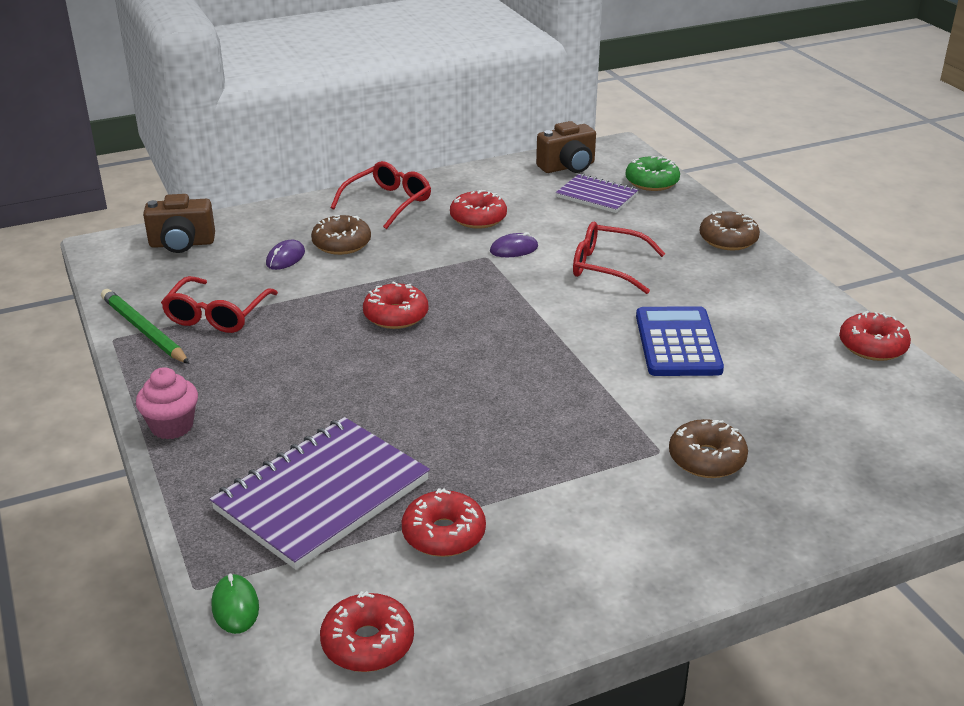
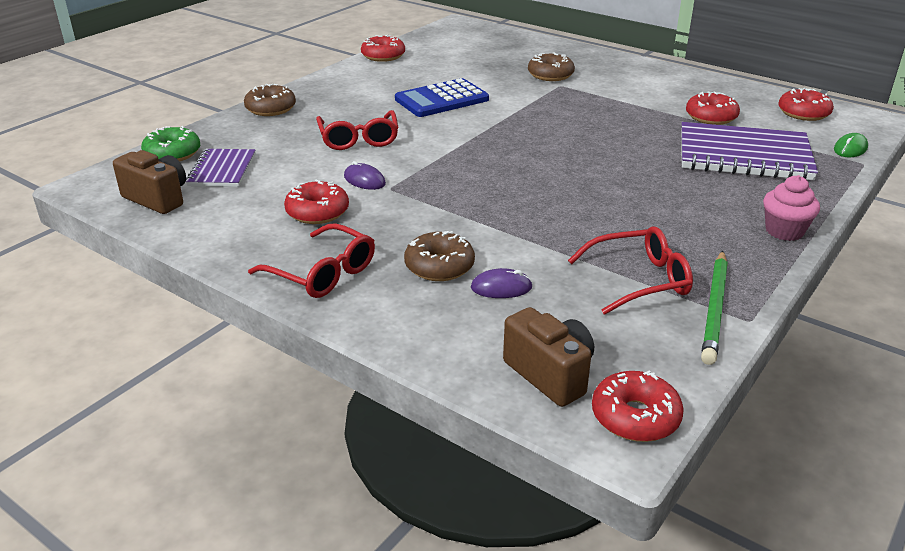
camera: 120 degrees left, 0 degrees up
red glasses [331,161,431,229] -> red glasses turned 150 degrees counterclockwise [248,223,375,298]
red donut [363,282,428,329] -> red donut moved to [592,370,684,442]

